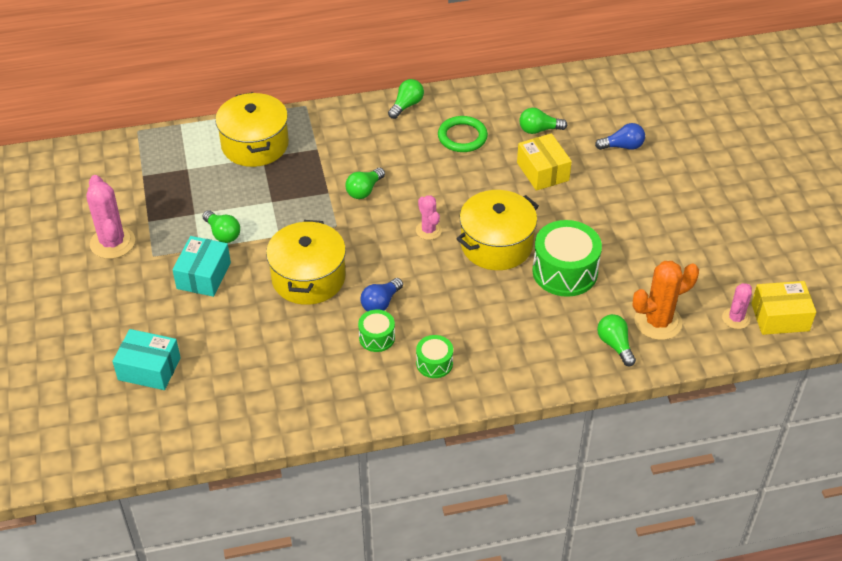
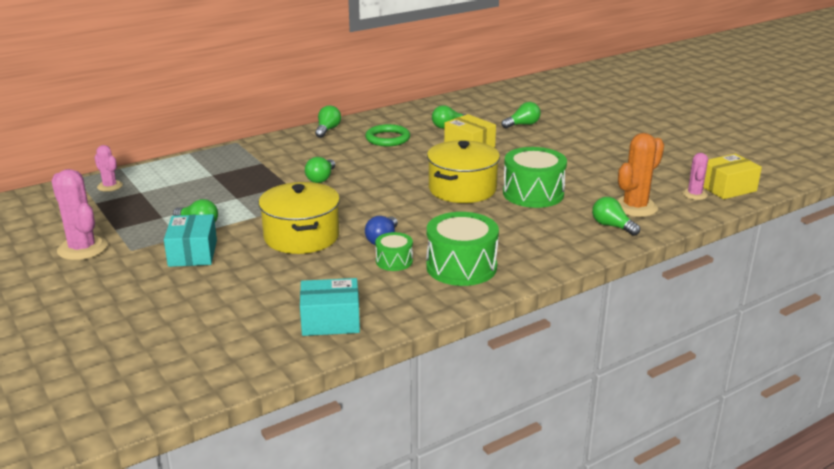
camera: 20 degrees left, 20 degrees down
turquoise box [112,329,181,390] -> turquoise box moved to [300,278,360,336]
yellow pot [215,92,289,167] -> none
pink cactus [416,195,442,240] -> pink cactus moved to [94,145,123,192]
green drum [416,335,453,378] -> green drum [426,212,499,286], size x1.89
blue light bulb [595,123,645,150] -> green light bulb [501,102,541,129]

